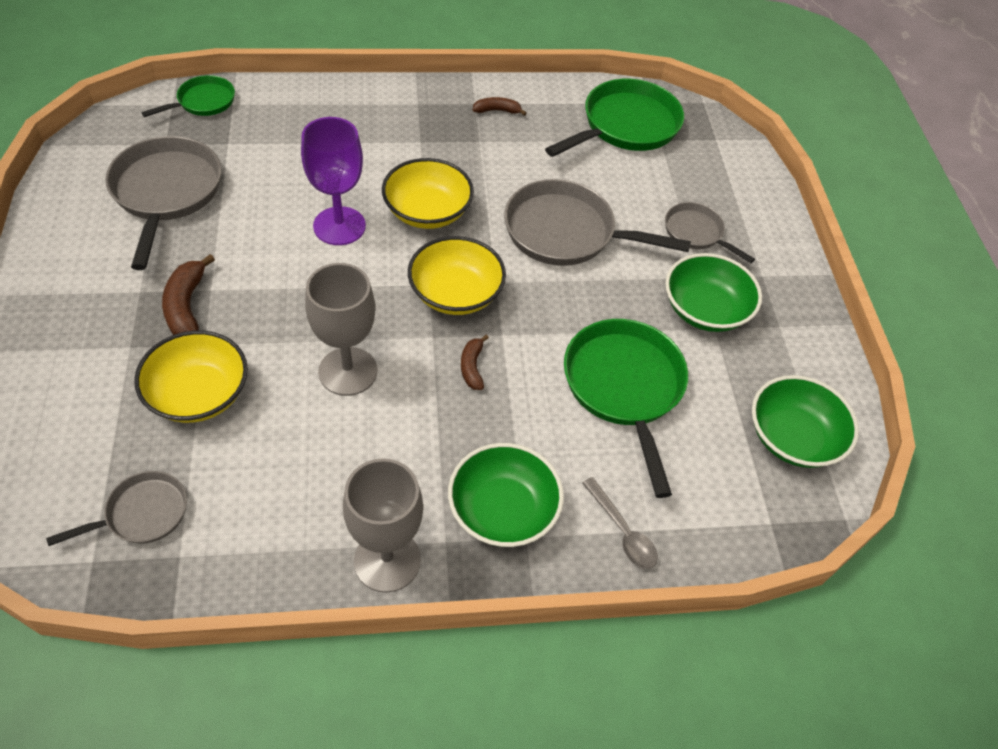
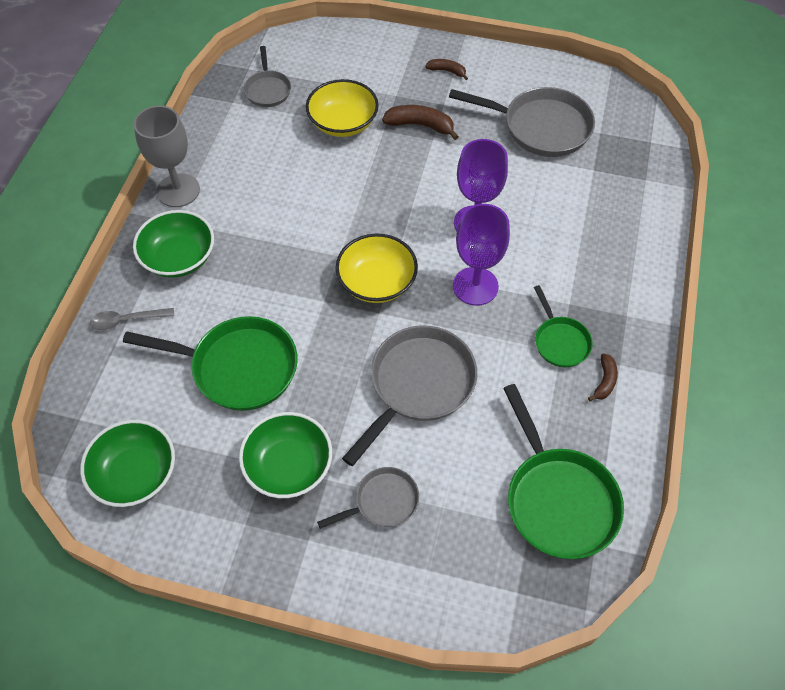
camera: 115 degrees right, 5 degrees up
green pan [141,75,235,117] -> green pan moved to [534,285,593,367]
grey goblet [305,263,377,396] -> none
yellow bowl [382,158,474,229] -> purple goblet [453,204,510,306]
brown banana [461,334,489,390] -> brown banana moved to [425,59,468,80]

